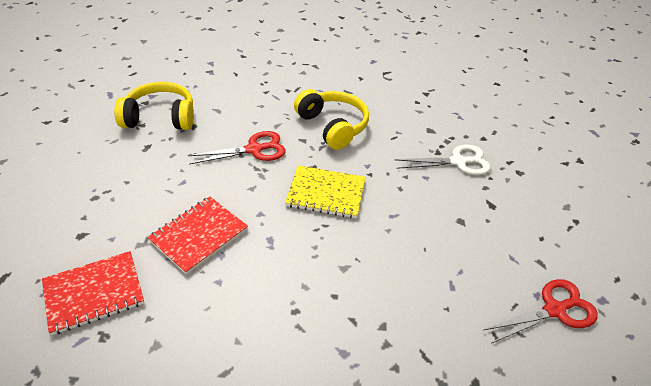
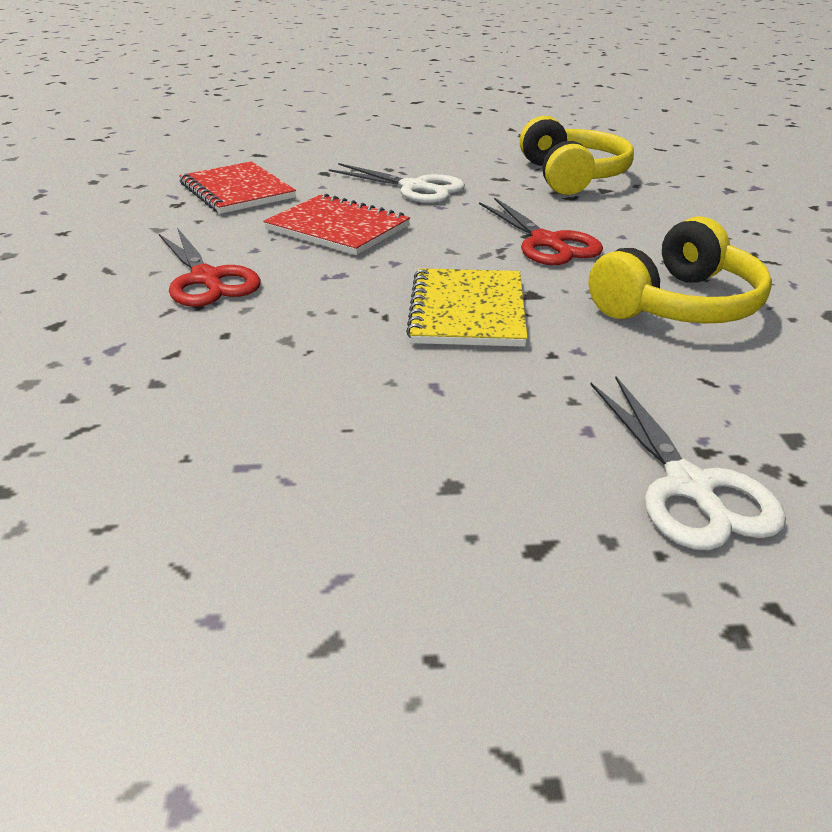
camera: 85 degrees right, 10 degrees down
red scissors [484,279,598,343] -> red scissors moved to [159,228,261,307]
none -> white scissors [329,163,465,203]

